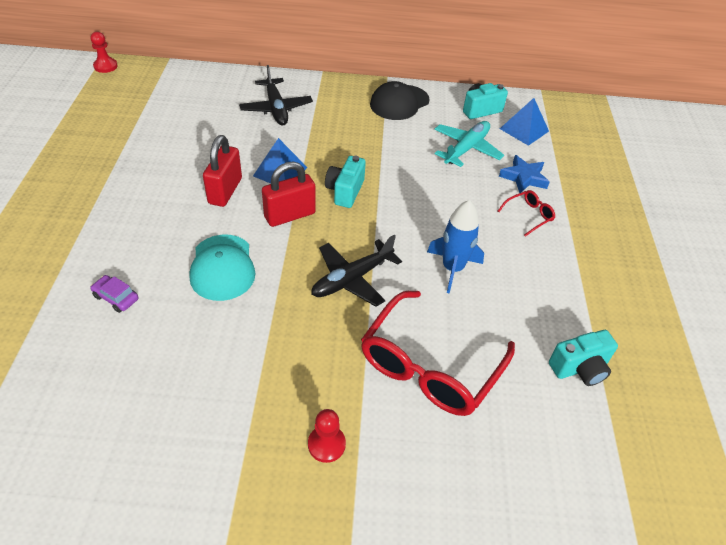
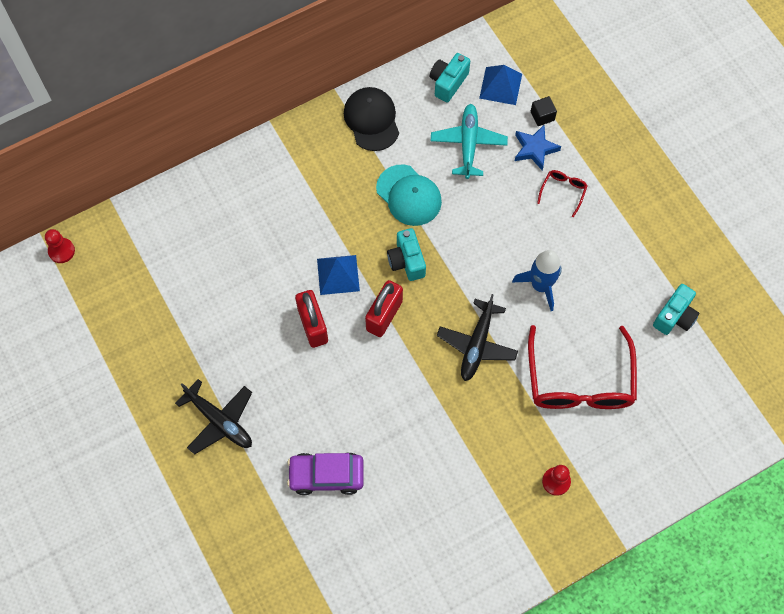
camera: 30 degrees left, 20 degrees up
purple car [90,275,138,313] -> purple car [287,452,364,495], size x1.82
turquoise cap [189,234,256,301] -> turquoise cap moved to [376,164,442,226]
black plane [239,65,313,125] -> black plane moved to [175,379,252,455]
black cap [370,81,430,120] -> black cap turned 150 degrees clockwise [344,87,399,151]
none -> black cube [531,96,557,126]

